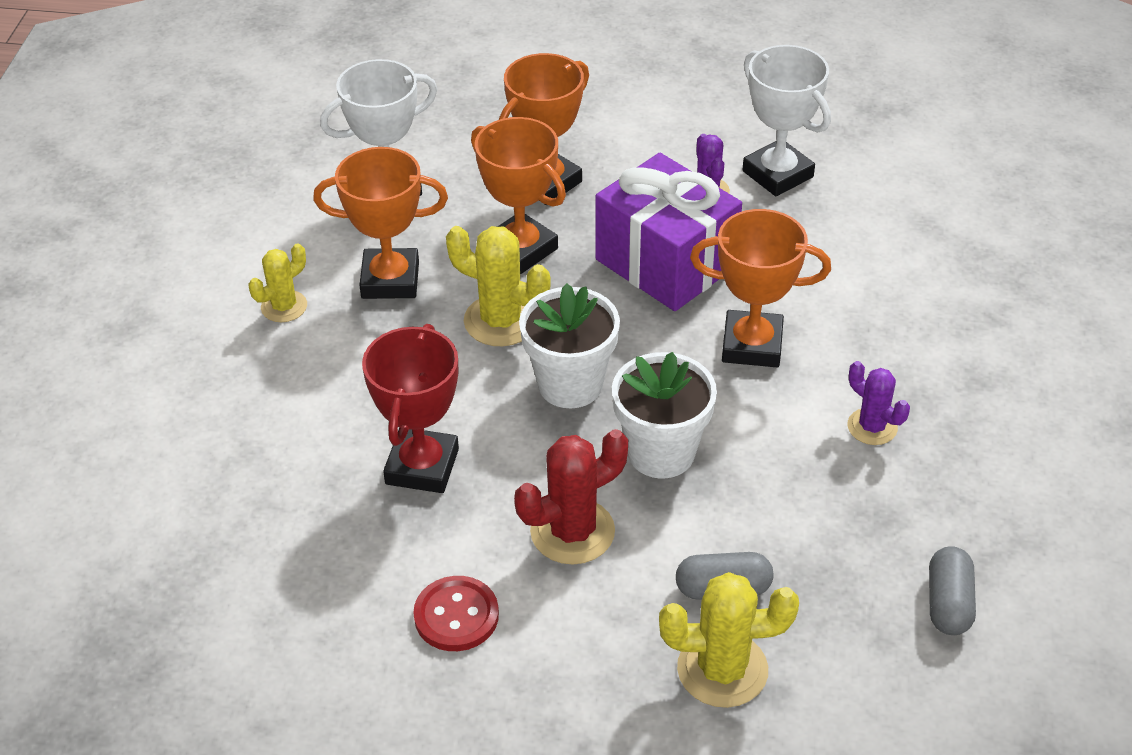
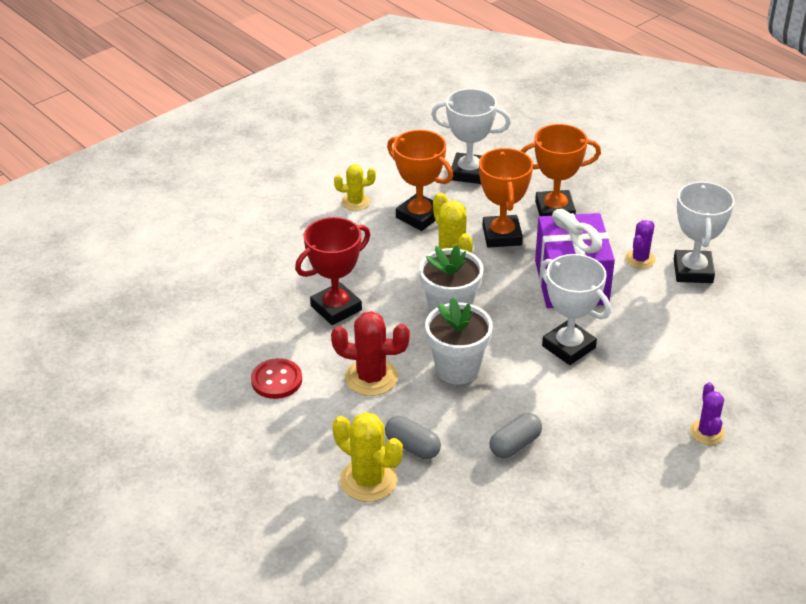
camera: 40 degrees right, 5 degrees down
orange trophy [690,209,831,367] -> white trophy [540,254,611,365]
purple cactus [847,361,910,445] -> purple cactus moved to [690,382,725,445]
grey capsule [929,546,976,635] -> grey capsule moved to [490,413,542,458]

